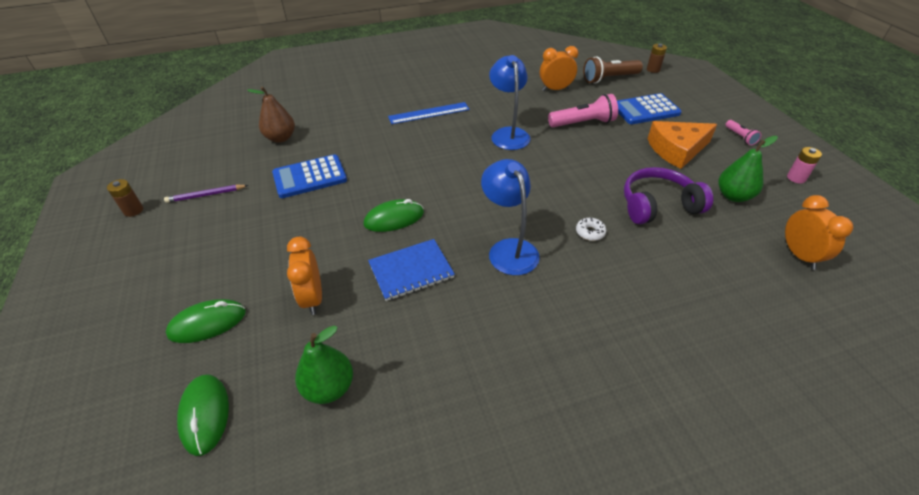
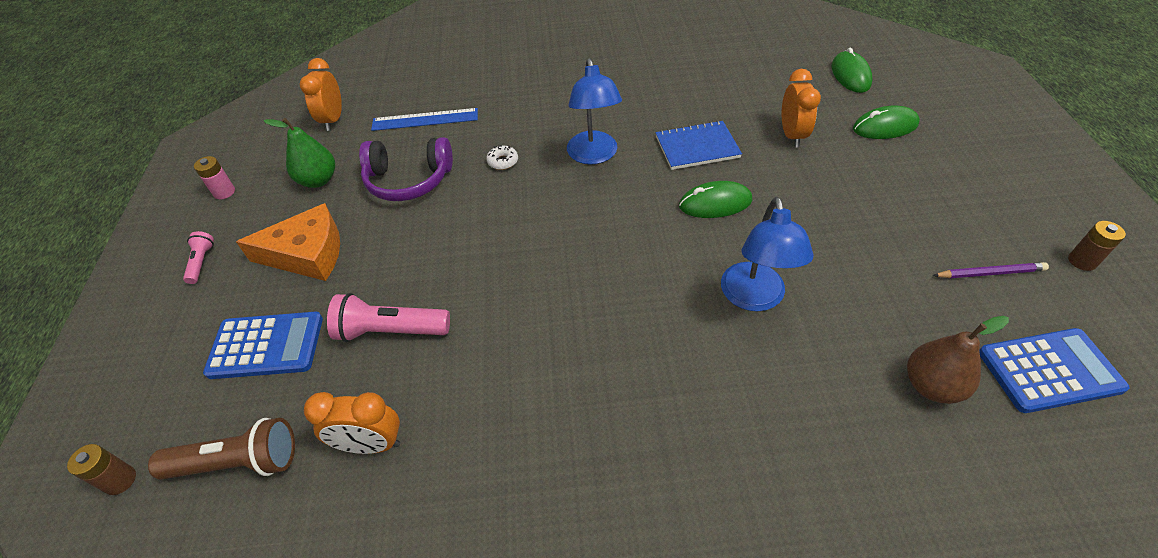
camera: 165 degrees left, 5 degrees up
blue calculator [272,154,347,198] -> blue calculator moved to [979,328,1129,413]
green pear [295,325,353,404] -> none
blue ruler [388,102,470,124] -> blue ruler moved to [371,108,478,131]
blue lamp [489,55,531,150] -> blue lamp moved to [721,197,814,311]

